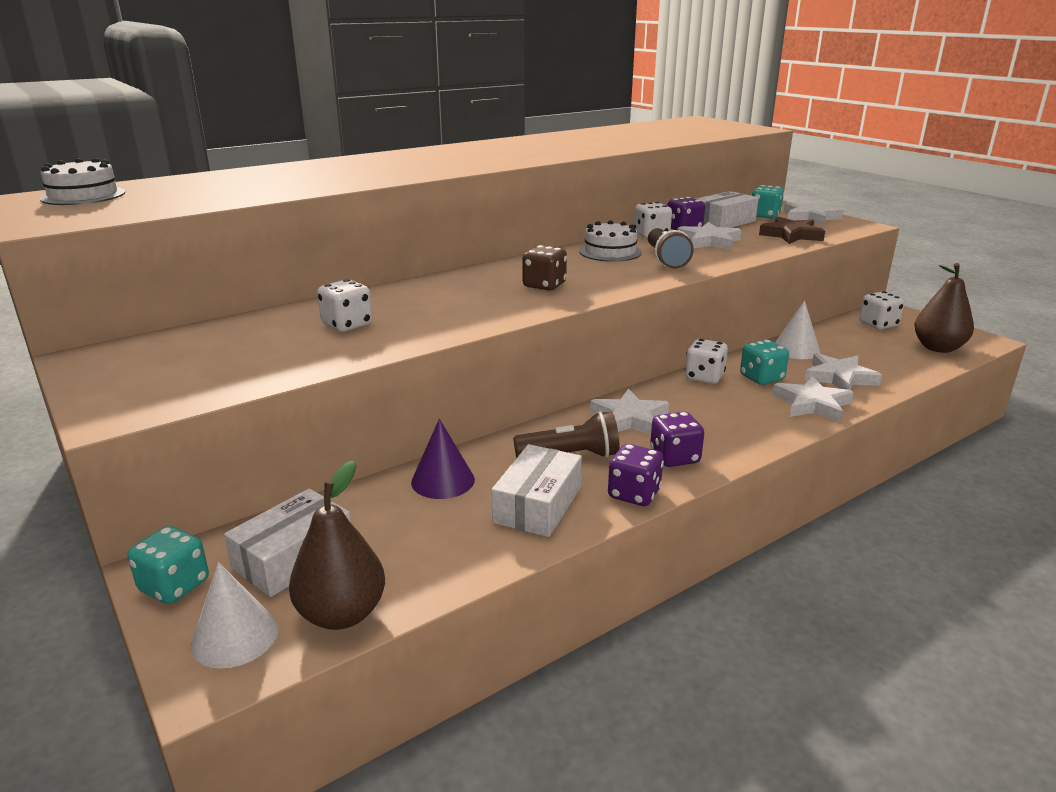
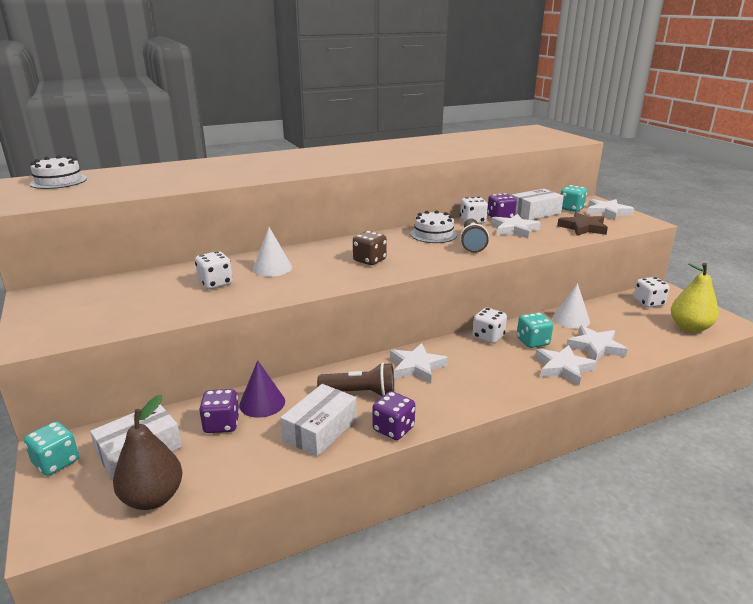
camera: 10 degrees right, 0 degrees up
white cone [191,562,278,669] -> white cone moved to [253,227,292,277]
purple dice [650,412,704,467] -> purple dice moved to [199,389,240,433]
brown pear [914,263,974,353] -> yellow pear [671,263,719,333]

